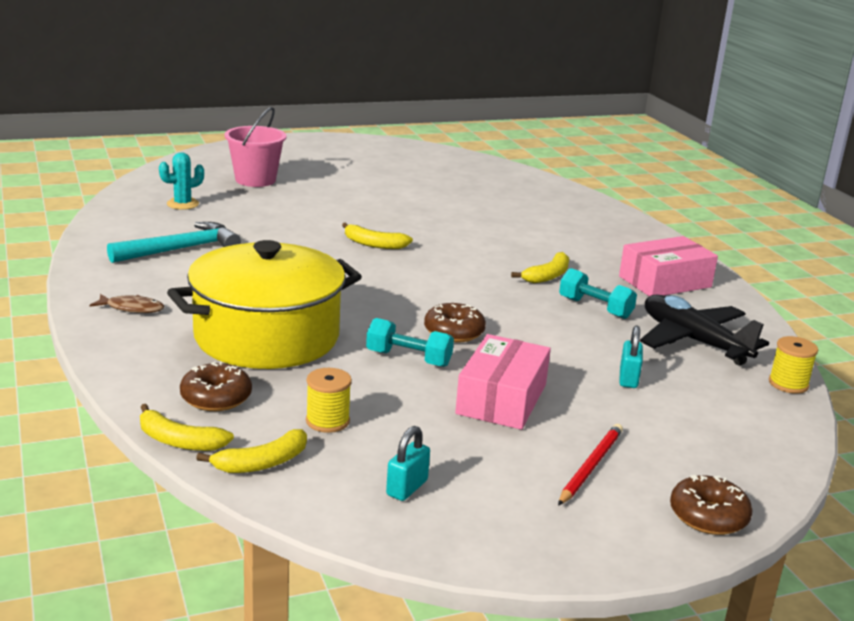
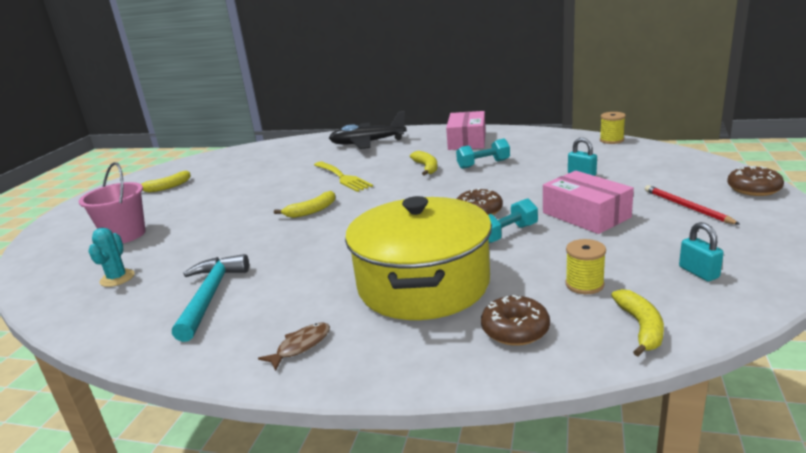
camera: 50 degrees left, 0 degrees up
yellow banana [140,404,234,451] -> yellow banana moved to [141,171,191,193]
black plane [640,295,769,365] -> black plane moved to [329,111,407,149]
none -> yellow fork [314,161,373,192]

